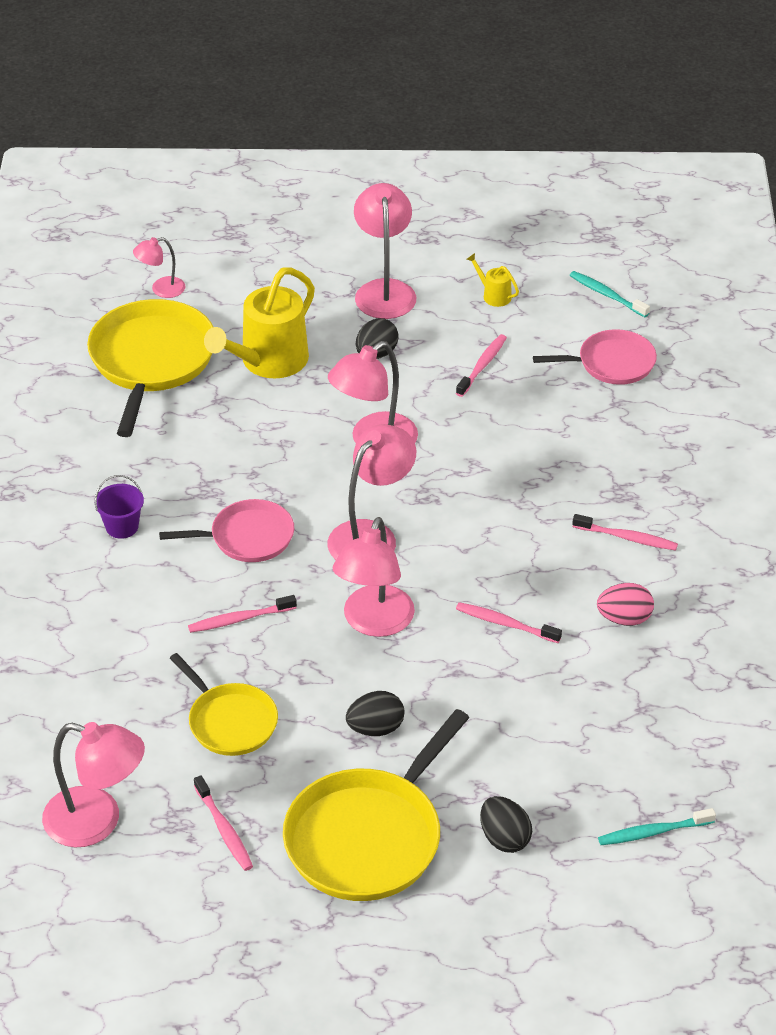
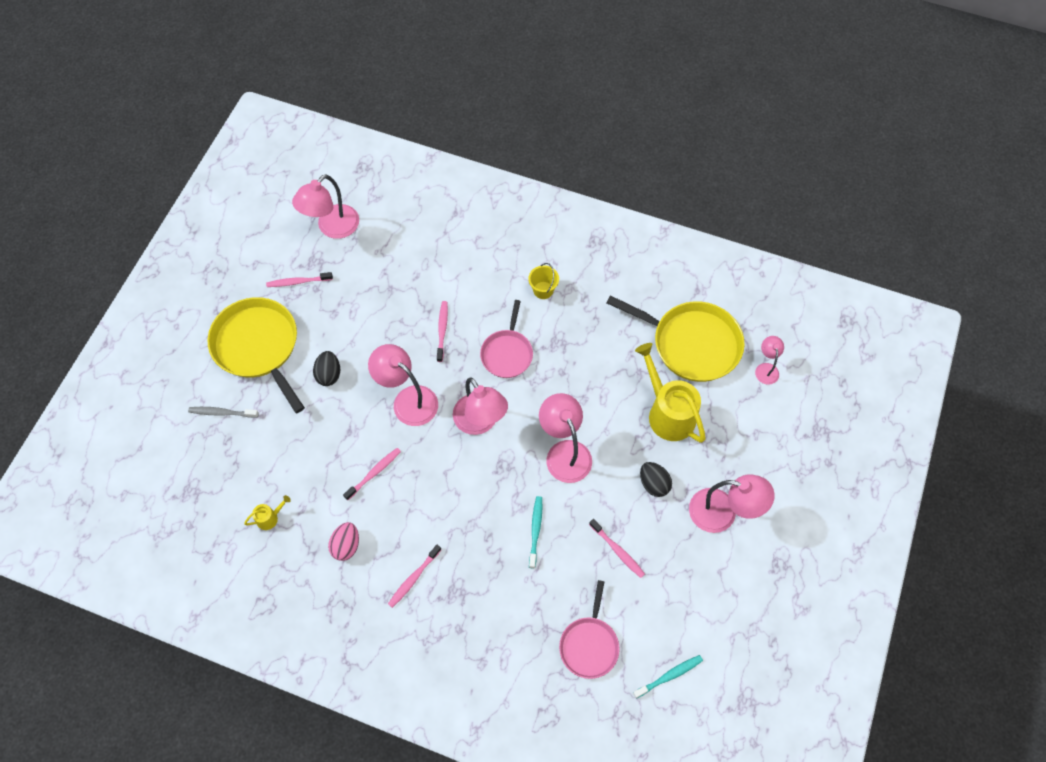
camera: 110 degrees right, 20 degrees up
purple bucket [95,475,144,539] -> yellow bucket [528,263,559,299]
yellow pan [170,653,278,756] -> none
yellow watering can [467,253,519,307] -> yellow watering can moved to [244,495,291,530]
black egg [480,796,532,853] -> grey toothbrush [188,407,259,418]
turquoise toothbrush [598,808,716,845] -> turquoise toothbrush moved to [529,496,542,569]

